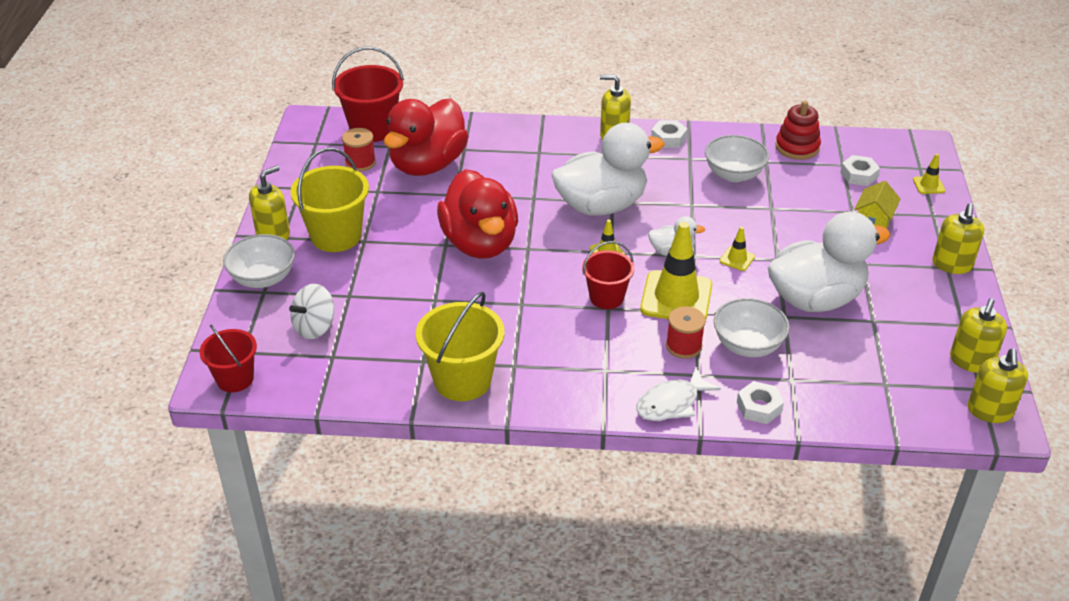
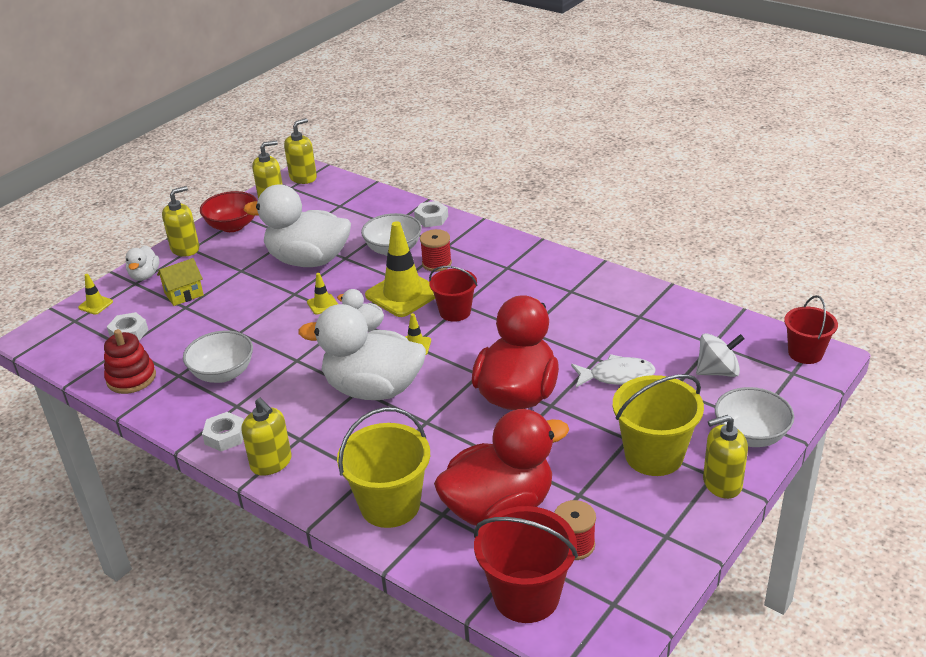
camera: 145 degrees left, 5 degrees down
yellow bucket [416,292,504,401] -> yellow bucket moved to [337,407,430,528]
white fish [636,367,721,421] -> white fish moved to [571,354,656,387]
none -> white duck [125,245,159,281]
none -> red bowl [200,191,257,232]

